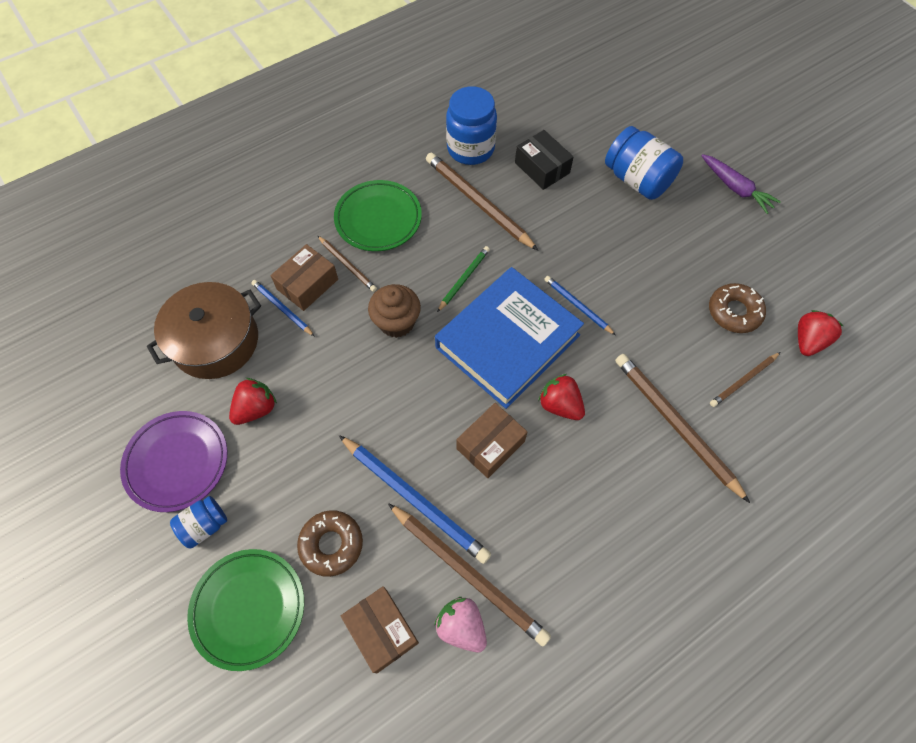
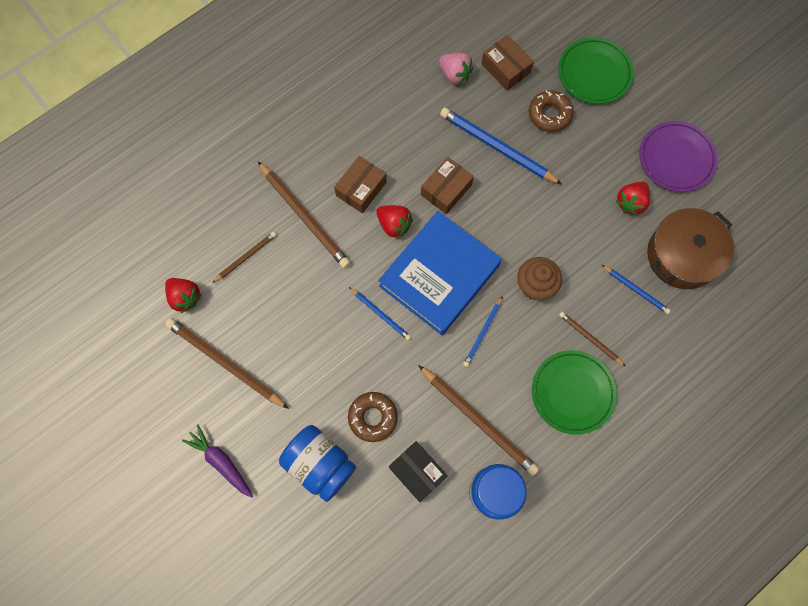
camera: 175 degrees right, 10 degrees up
blue jar [170,496,227,549] -> none
brown box [271,244,338,311] -> brown box moved to [334,156,387,213]
brown pencil [388,503,551,646] -> brown pencil moved to [165,318,289,409]
green pencil [437,246,490,312] -> blue pencil [463,296,503,367]
brown donut [709,283,766,333] -> brown donut moved to [348,392,398,442]
red strawberry [798,310,843,356] -> red strawberry turned 75 degrees counterclockwise [165,278,201,313]

